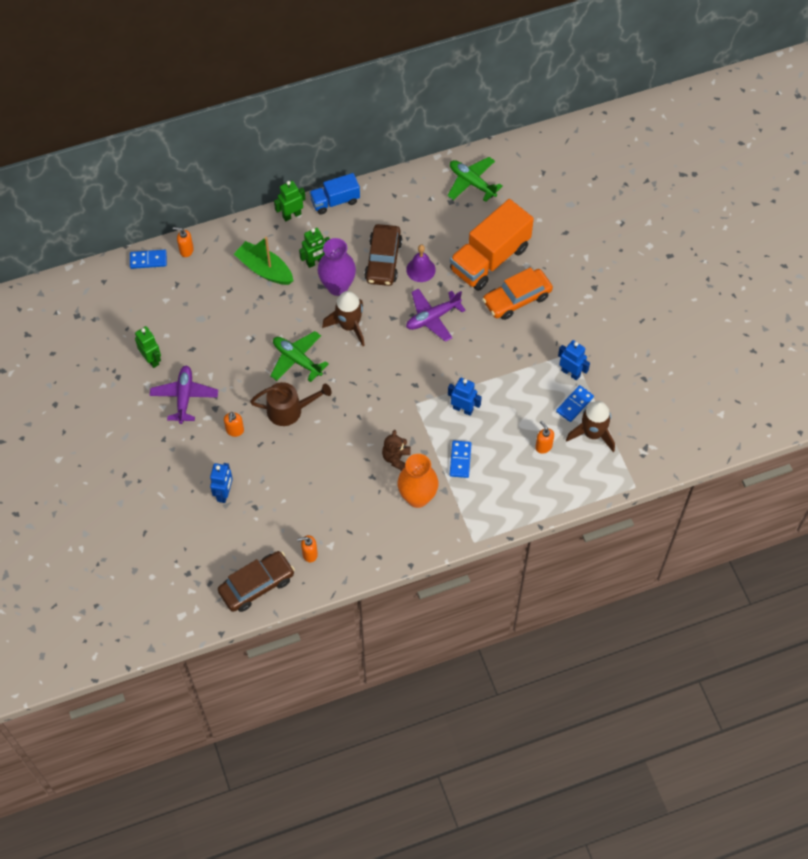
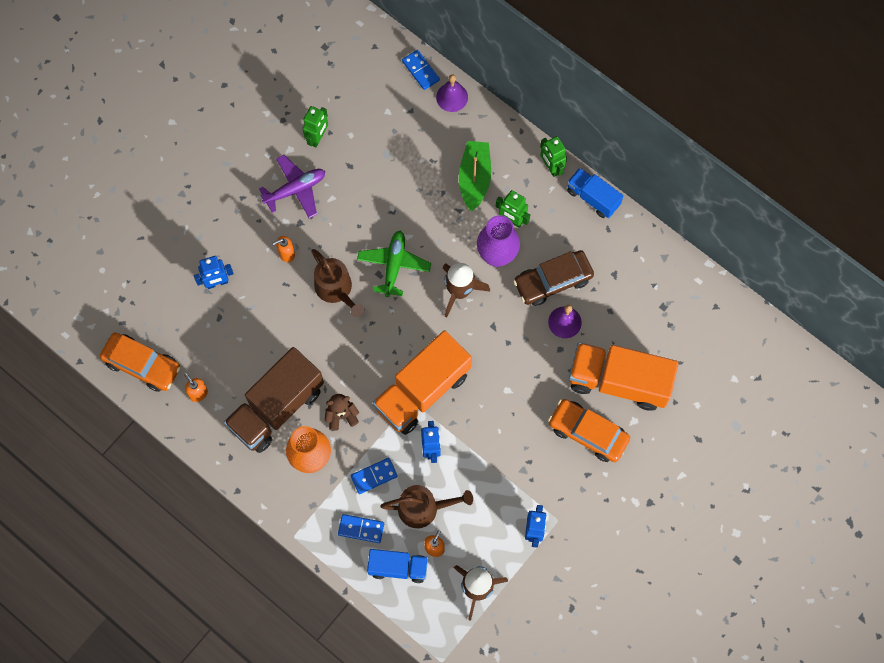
camera: 60 degrees right, 10 degrees up
orange soap dispenser [173,227,194,257] -> purple bell [436,74,468,112]
brown car [218,551,295,612] -> orange car [100,333,181,392]
green robot [274,181,305,221] -> green robot turned 150 degrees counterclockwise [540,136,567,177]
purple plane [406,288,466,342] -> none
green plane [448,157,503,202] -> none
blue domino [556,385,594,422] -> blue domino moved to [338,514,384,543]
none -> brown truck [224,347,324,453]
none -> blue truck [367,549,428,583]
none -> orange truck [373,330,472,435]
none -> brown watering can [380,485,473,528]

